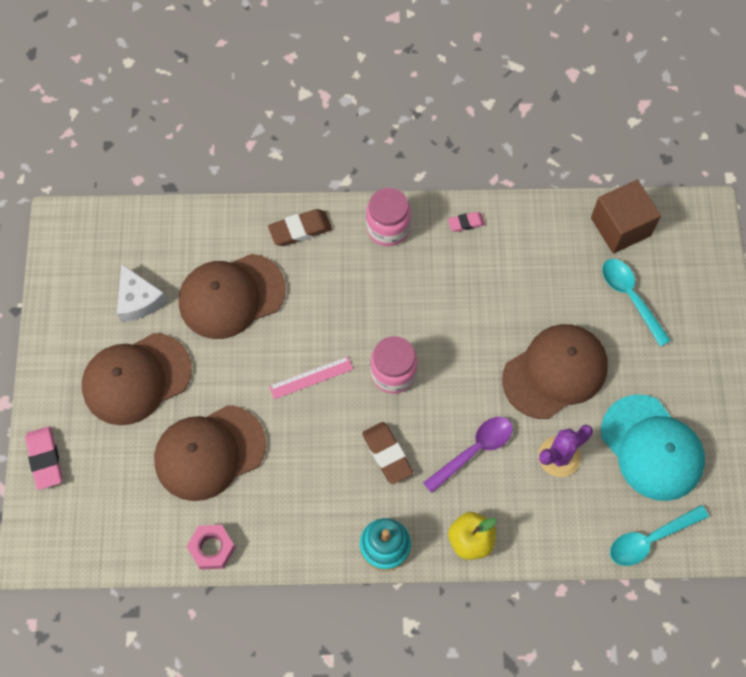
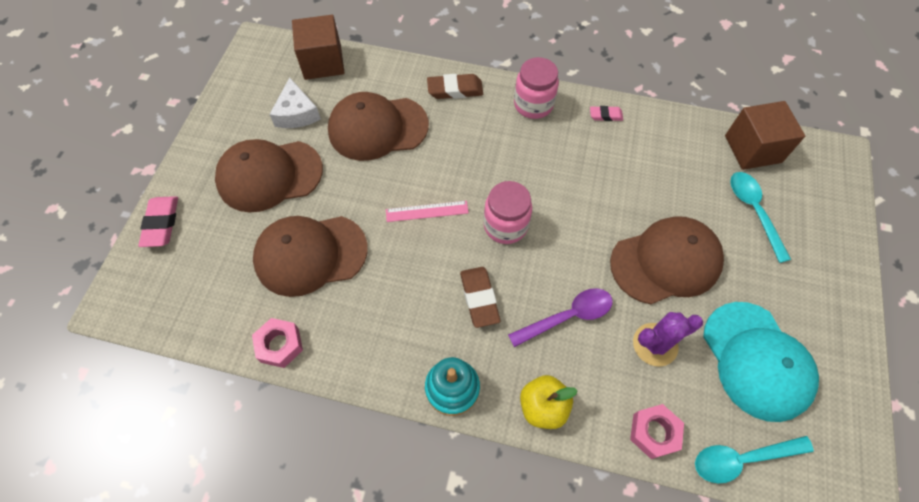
camera: 15 degrees right, 5 degrees down
none -> brown cube [292,15,345,80]
none -> pink nut [630,404,684,459]

